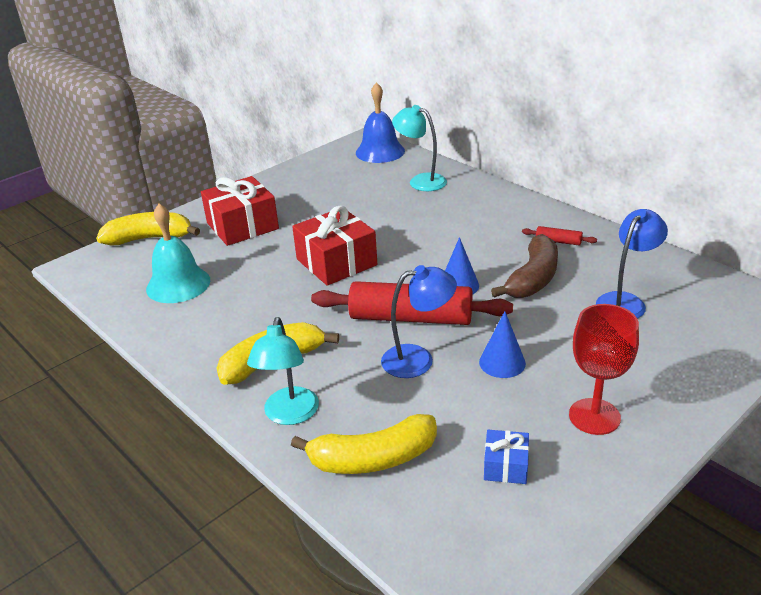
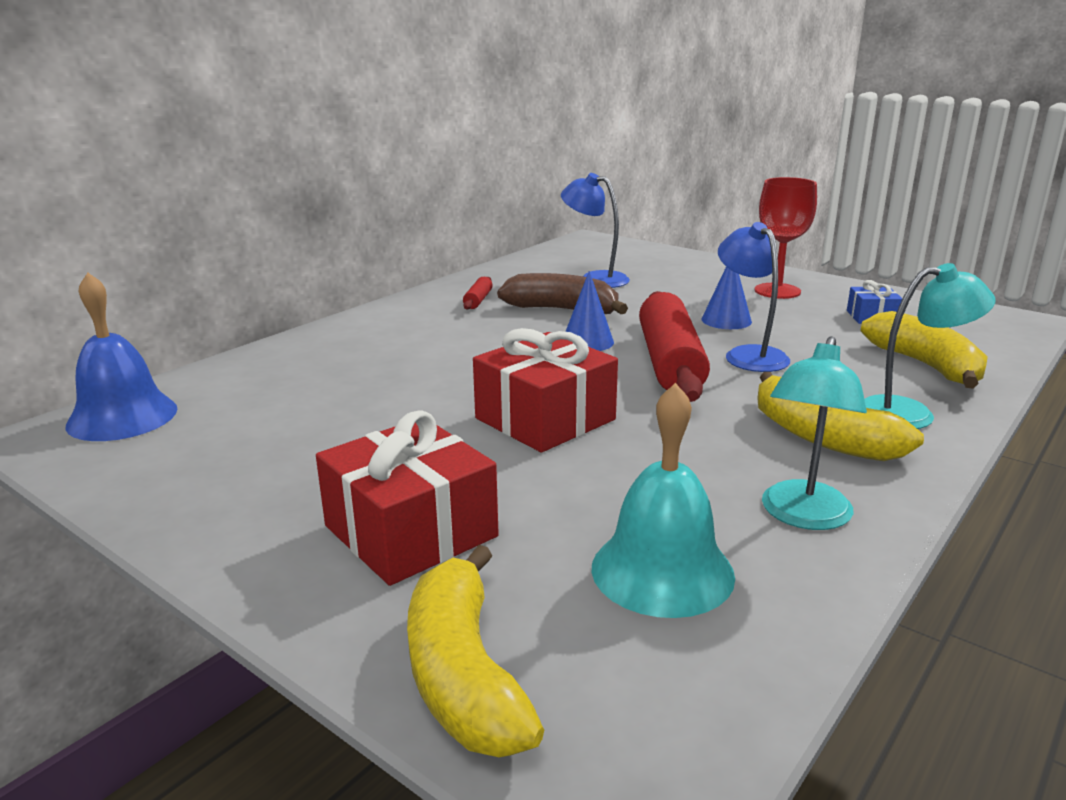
camera: 100 degrees left, 10 degrees down
turquoise lamp [392,105,447,191] -> turquoise lamp moved to [762,336,867,530]

